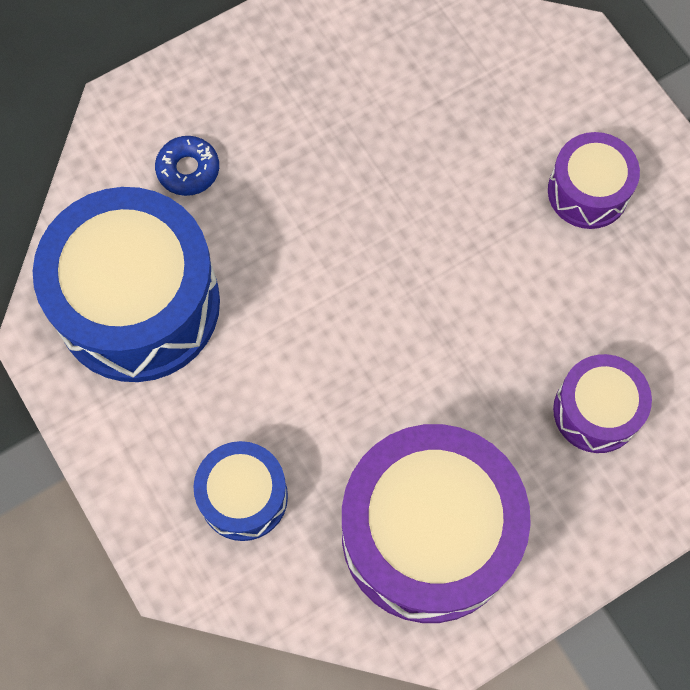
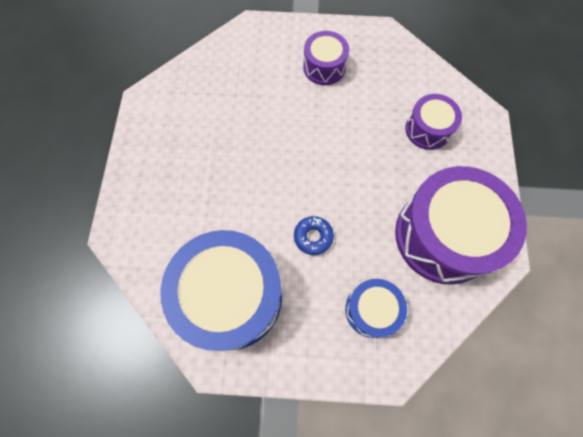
camera: 55 degrees left, 0 degrees up
blue donut [155,136,219,196] -> blue donut moved to [294,216,334,255]

